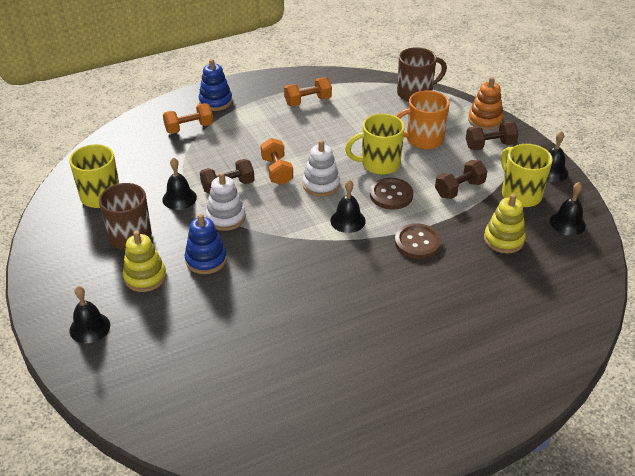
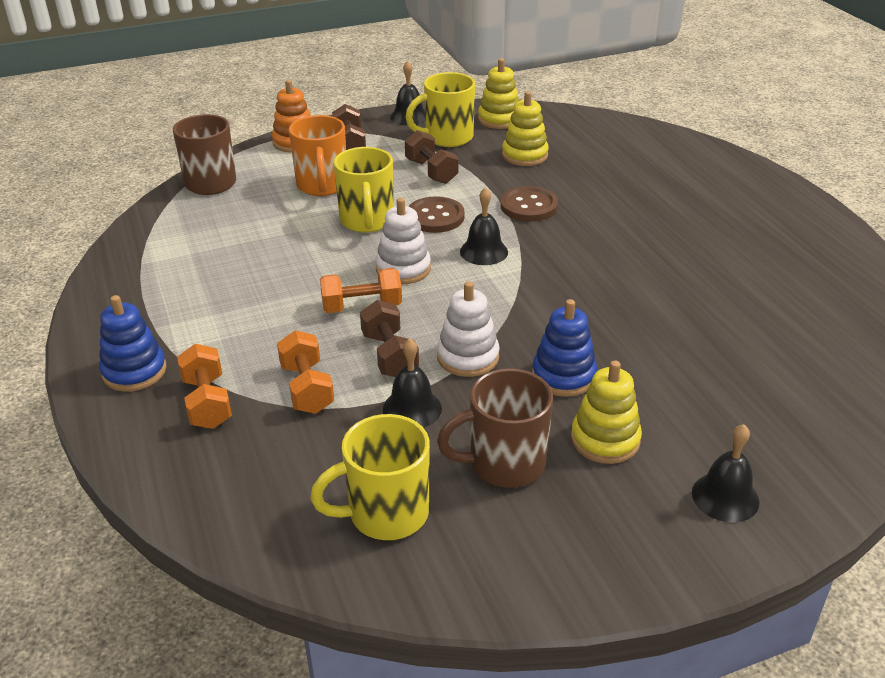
camera: 85 degrees left, 5 degrees down
orange dumbbell [284,77,332,106] -> orange dumbbell moved to [277,330,334,414]
black bell [550,182,586,235] -> yellow stacking toy [478,58,519,129]

